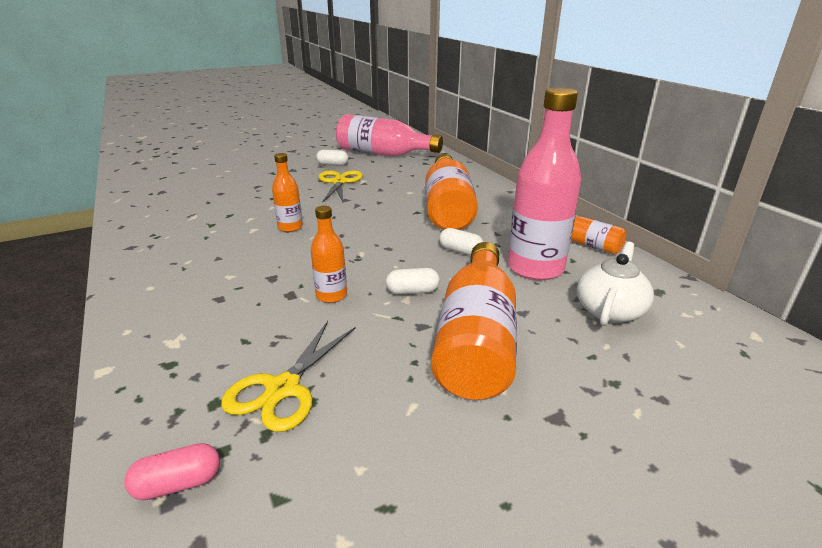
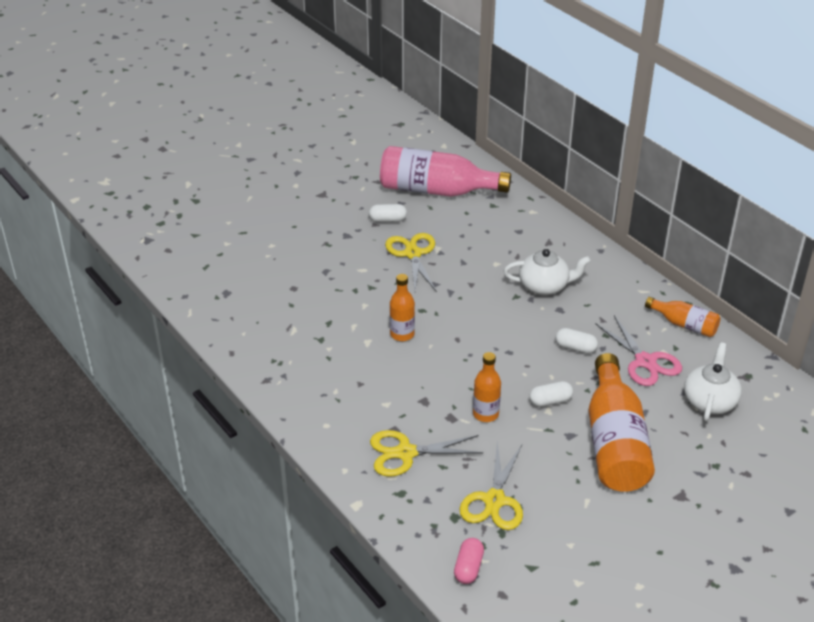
camera: 10 degrees left, 10 degrees up
pink capsule [124,443,220,500] -> pink capsule turned 45 degrees counterclockwise [454,538,484,584]
orange bottle [425,154,478,230] -> white teapot [504,249,591,295]
pink bottle [508,87,581,280] -> pink scissors [595,315,682,386]
none -> yellow scissors [370,430,483,477]

